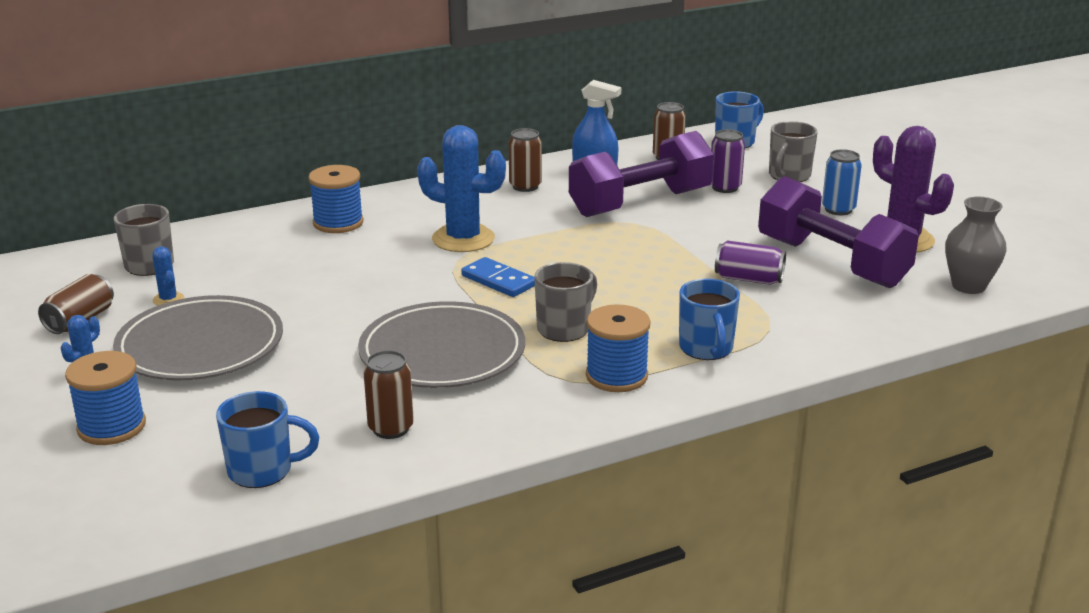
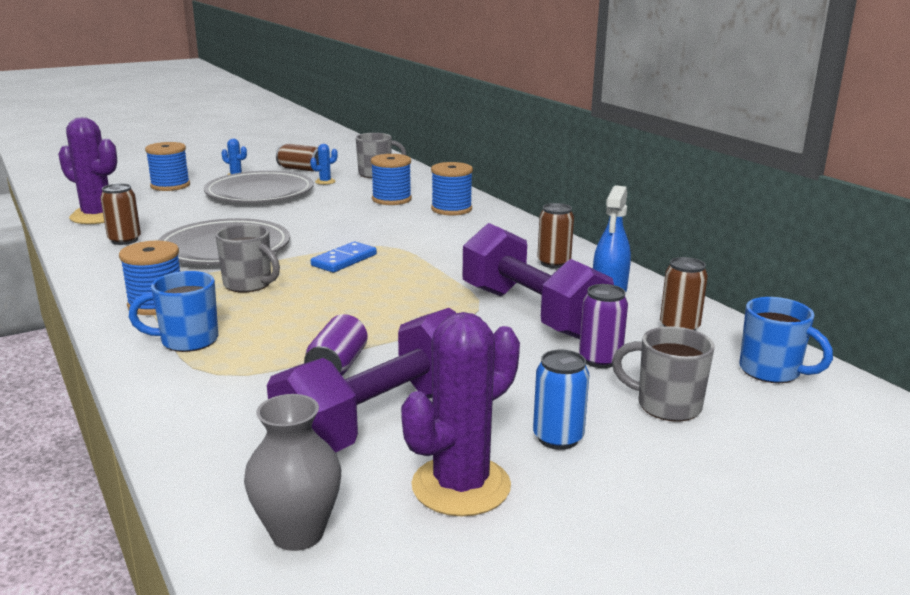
camera: 85 degrees right, 5 degrees down
blue mug [216,391,319,488] -> purple cactus [58,117,117,224]
blue cactus [417,125,506,252] -> none
none -> blue spool [371,154,412,205]

